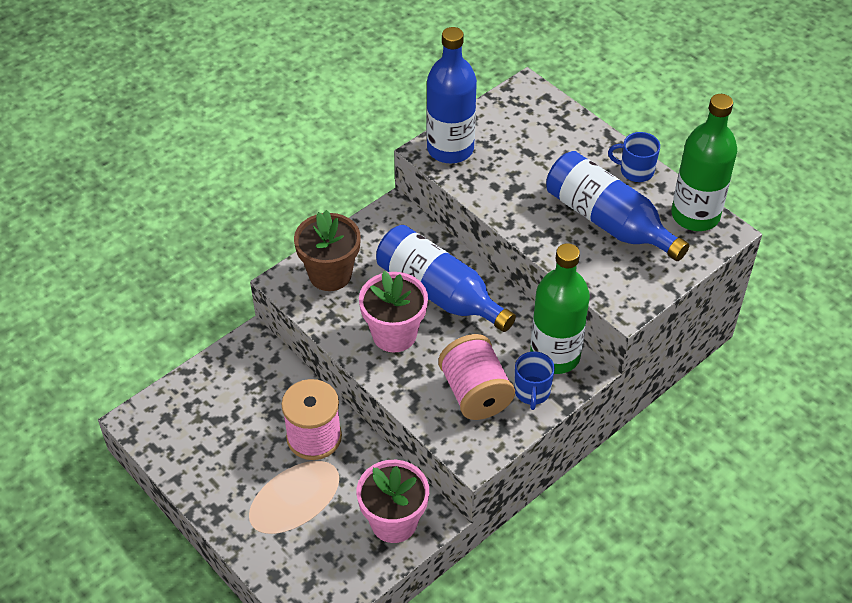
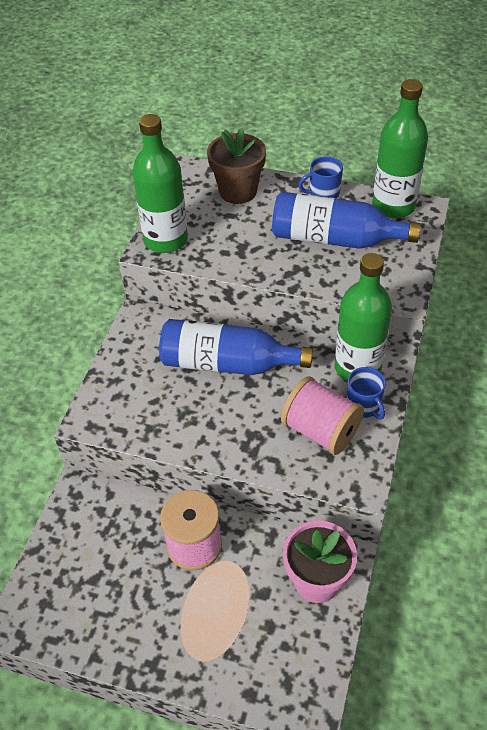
camera: 30 degrees left, 0 degrees up
brown flower pot [294,210,361,291] -> brown flower pot moved to [207,128,266,204]
pink flower pot [359,271,428,353] -> none
blue bottle [427,27,477,163] -> green bottle [132,114,188,253]

